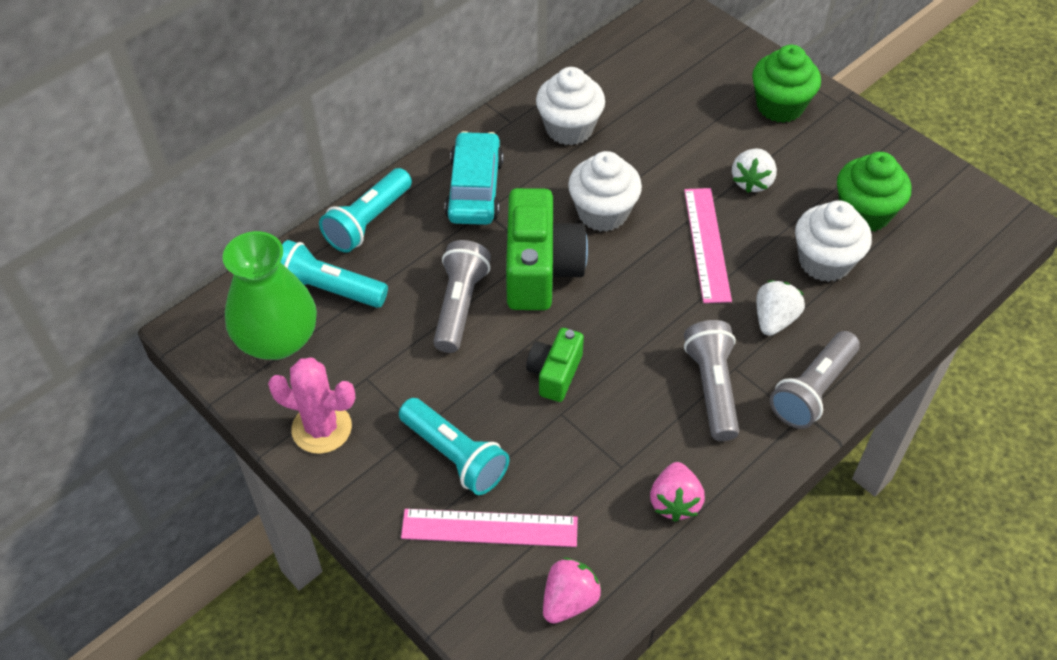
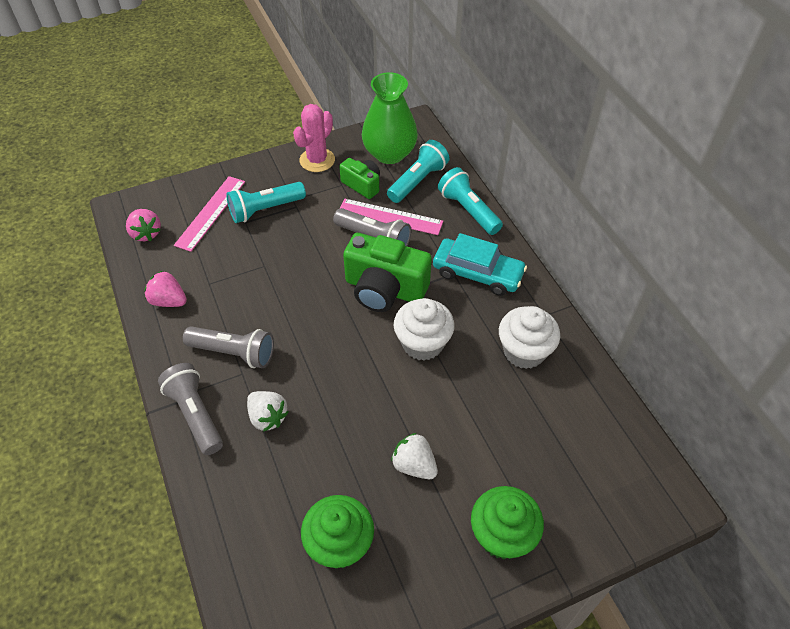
camera: 110 degrees right, 0 degrees up
green camera [526,328,584,402] -> green camera moved to [339,158,380,199]
pink ruler [684,188,732,303] -> pink ruler moved to [340,199,443,235]
white cupcake [795,200,872,282] -> none

